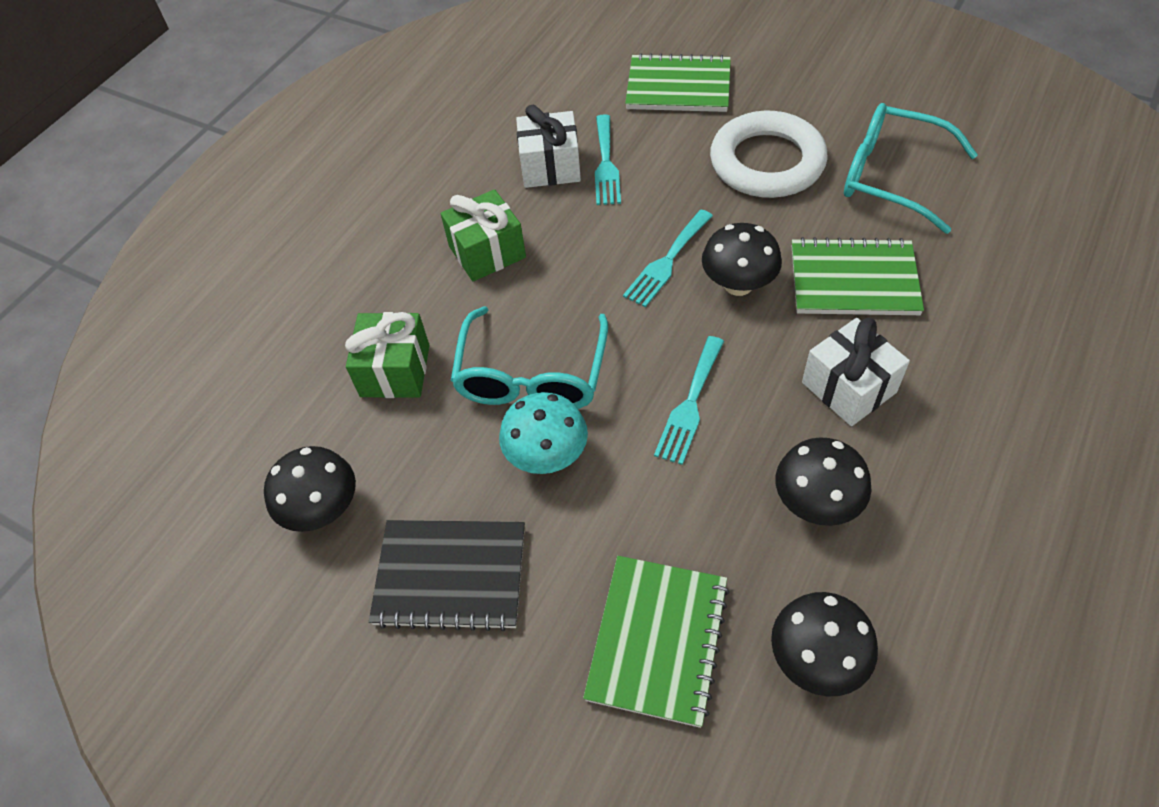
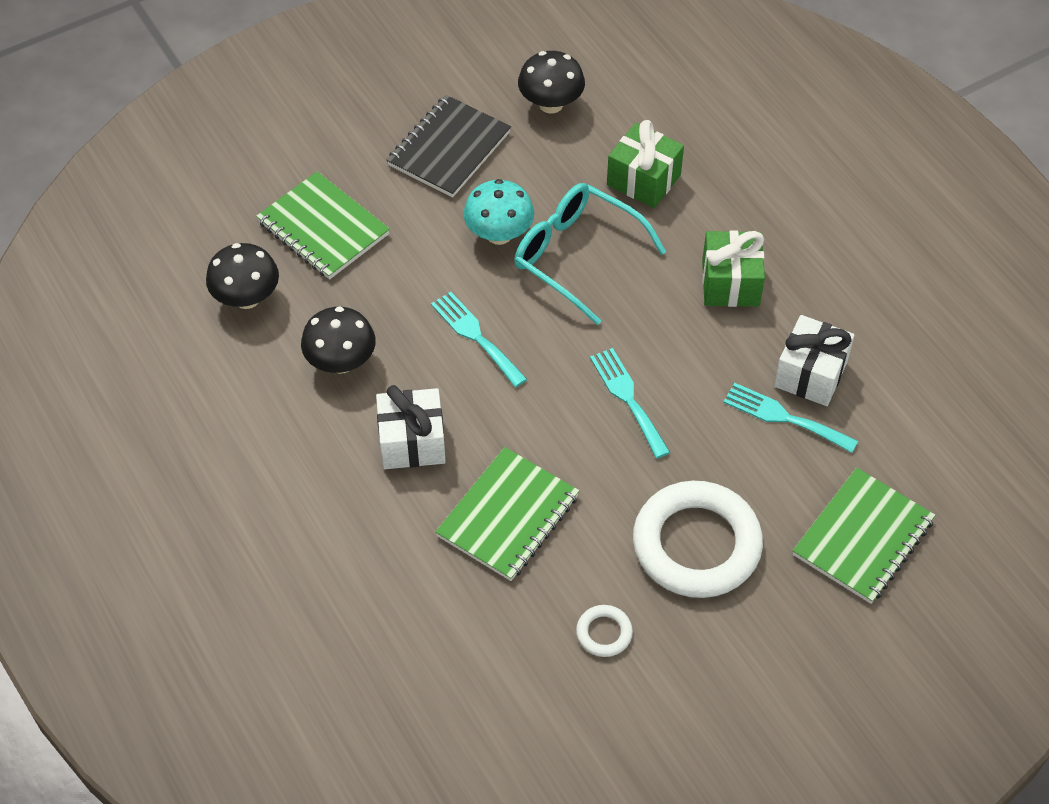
camera: 115 degrees right, 0 degrees up
black mushroom [702,223,782,296] -> none
turquoise glasses [844,103,978,234] -> white ring [576,605,633,657]

